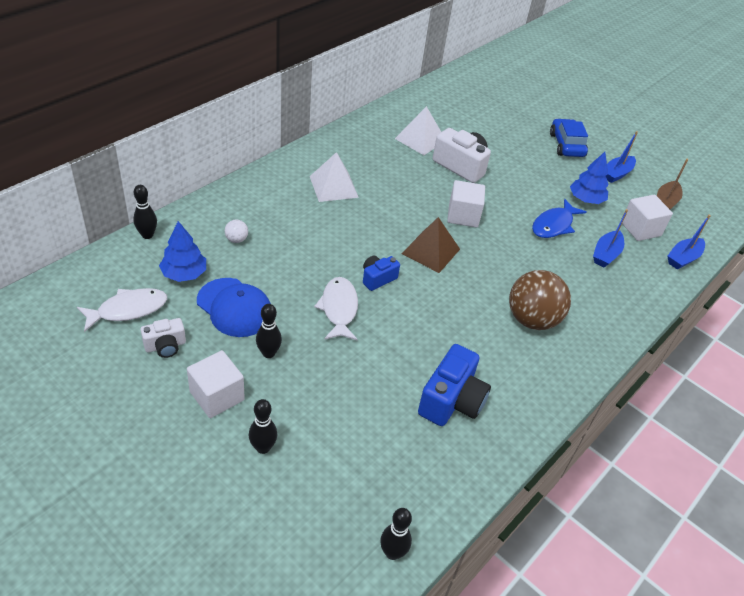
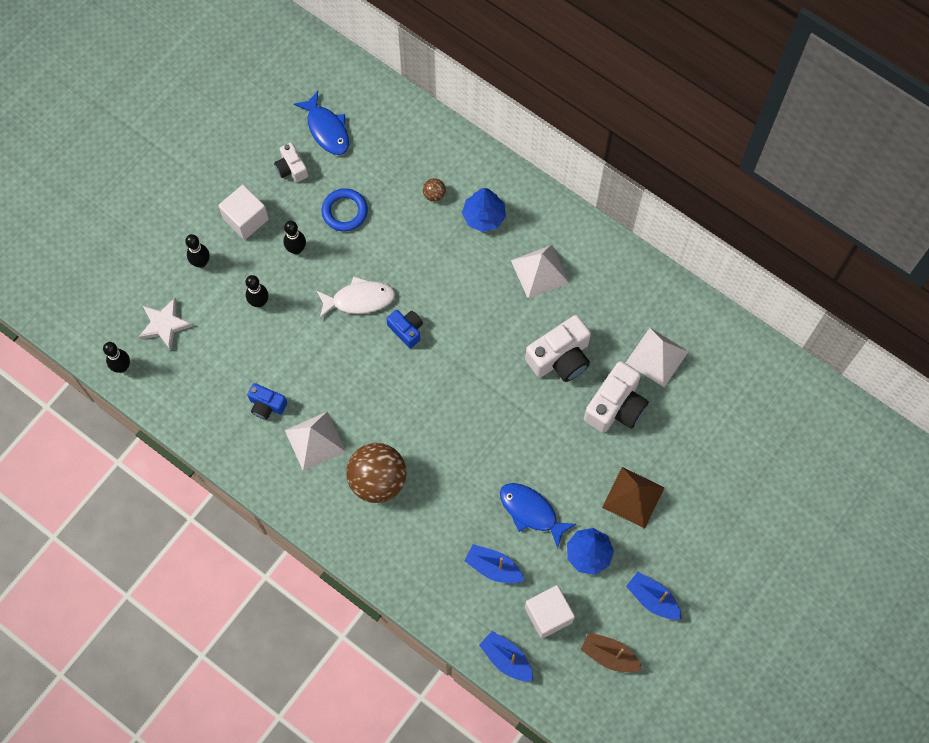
camera: 90 degrees right, 25 degrees up
white fish [77,288,167,332] -> blue fish [293,91,349,155]
black bowling pin [133,185,157,239] -> black bowling pin moved to [246,275,268,308]
blue tree [159,221,206,282] -> blue tree moved to [462,188,506,232]
blue cap [197,278,271,337] -> blue ring [321,188,368,232]
white ball [225,220,248,243] -> brown ball [423,178,446,202]
brown pyramid [402,217,460,273] -> brown pyramid moved to [602,467,665,529]
blue camera [418,344,491,426] -> blue camera [247,383,287,420], size x0.57
white cube [447,180,485,228] -> none
blue car [550,119,588,157] -> none
none -> white star [139,298,193,350]
none -> white pyramid [285,412,346,471]
none -> white camera [525,315,591,382]

